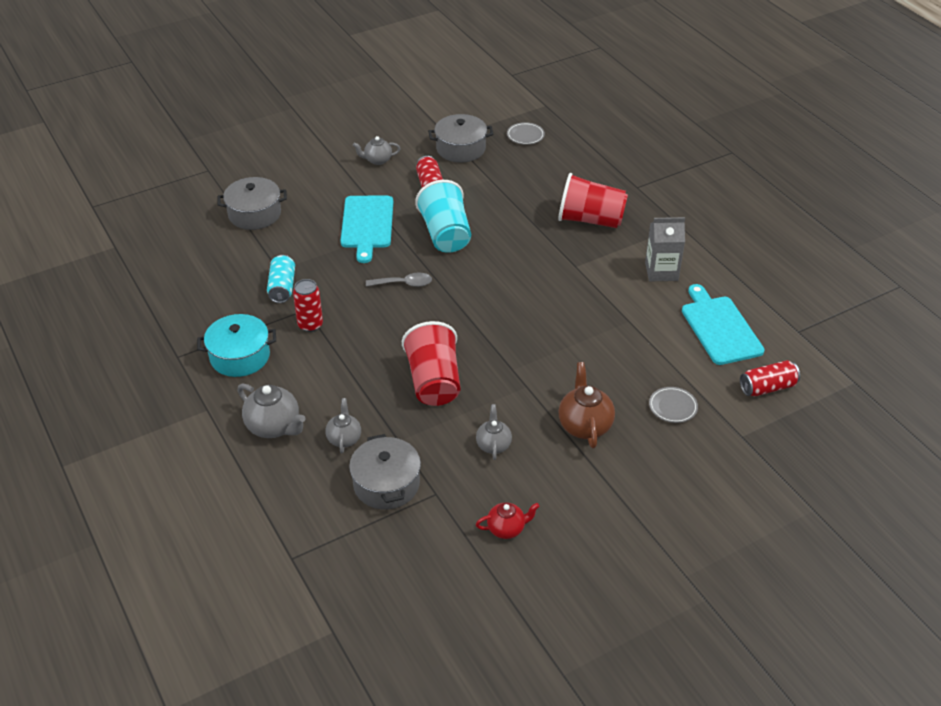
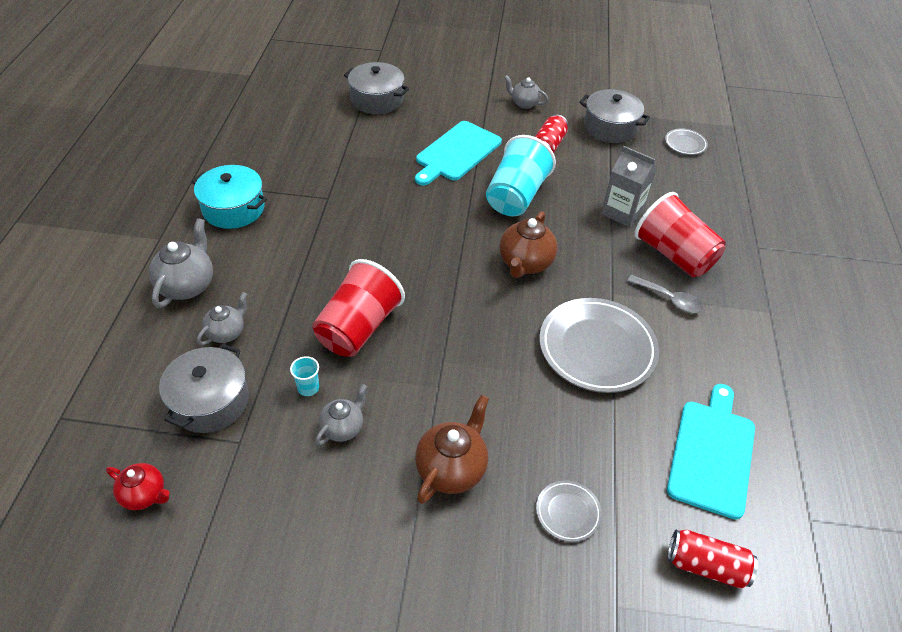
camera: 35 degrees right, 5 degrees up
grey teapot [237,384,306,438] -> grey teapot turned 150 degrees counterclockwise [149,218,213,308]
turquoise can [267,255,295,303] -> none
red can [293,279,323,332] -> none
grey spoon [366,273,432,287] -> grey spoon moved to [627,275,703,313]
red teapot [476,503,540,539] -> red teapot moved to [106,463,169,510]
grey carton [645,217,685,281] -> grey carton moved to [601,146,657,227]
none -> turquoise cup [290,356,319,396]
none -> brown teapot [500,211,557,278]
none -> grey plate [539,298,659,393]

